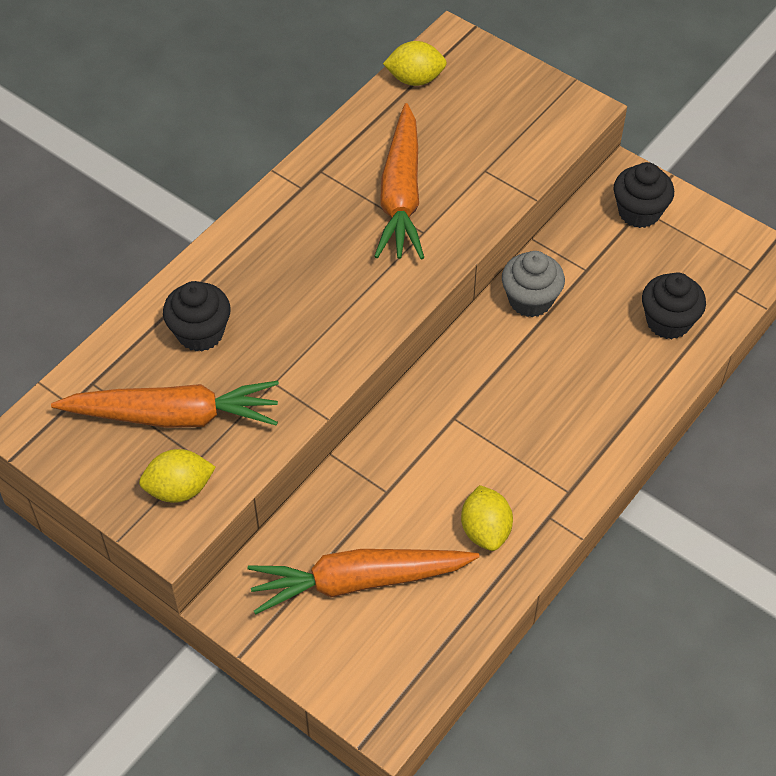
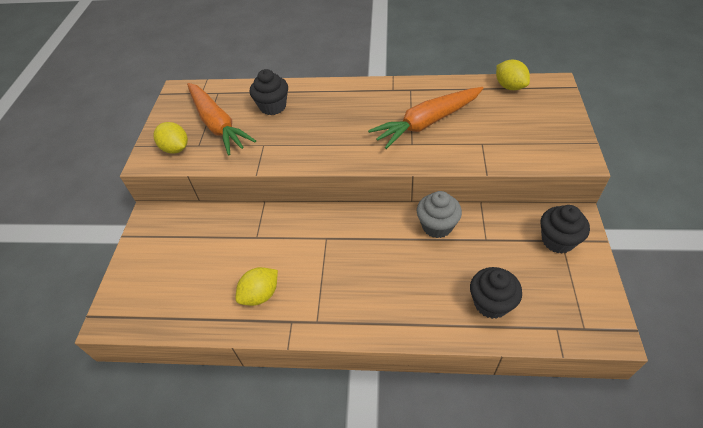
camera: 60 degrees right, 5 degrees down
orange carrot [248,549,479,615] -> none

